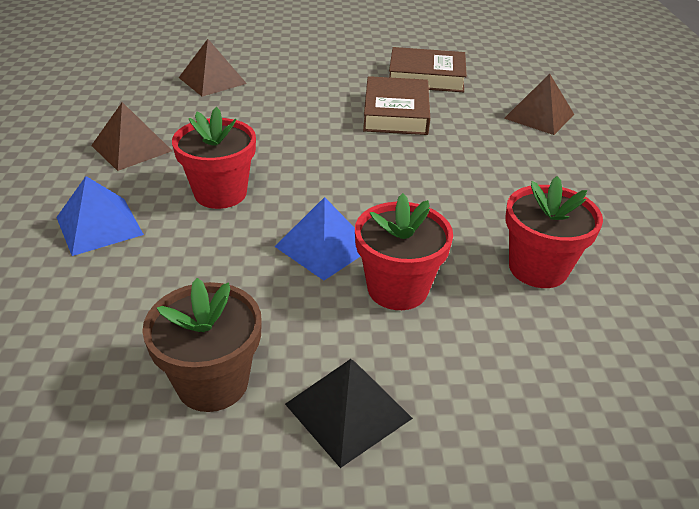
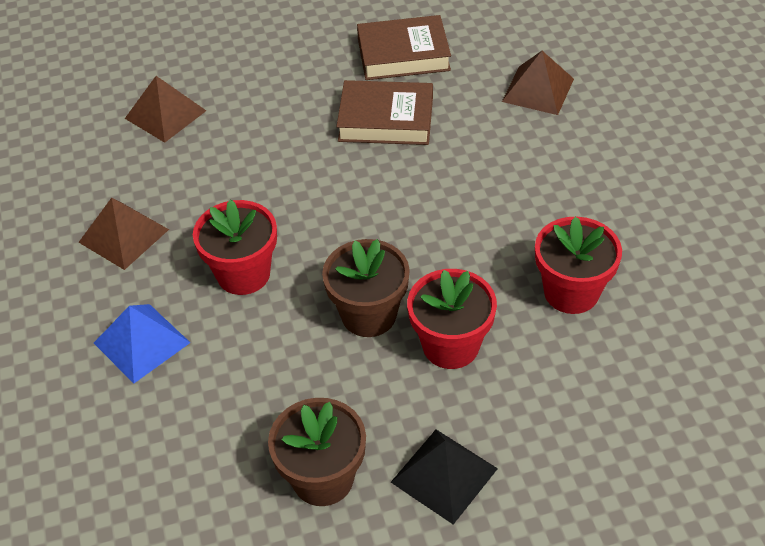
camera: 10 degrees left, 10 degrees up
blue pyramid [275,197,361,280] -> brown flower pot [322,239,410,337]
brown book [363,76,430,135] -> brown book turned 75 degrees counterclockwise [336,80,433,145]

